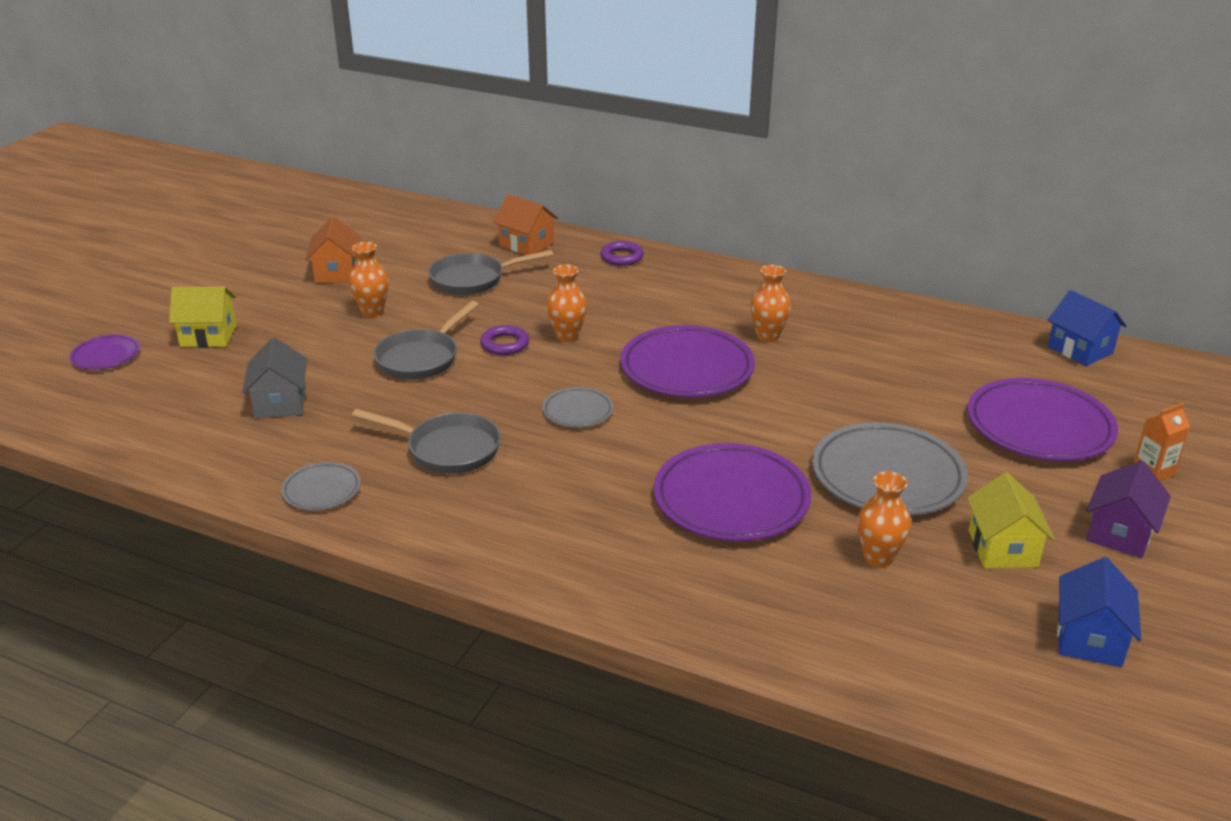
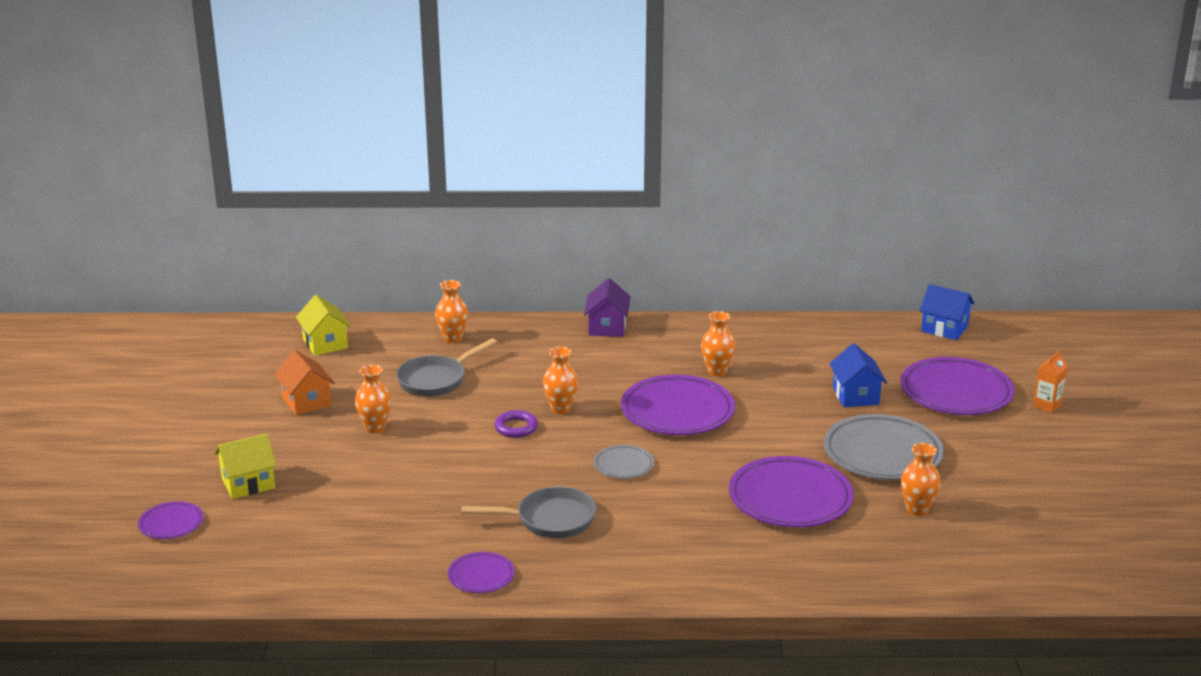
camera: 25 degrees left, 5 degrees down
grey house [242,337,307,419] -> none
grey plate [281,462,361,510] -> purple plate [448,552,515,593]
grey pan [374,301,479,380] -> none
orange house [493,194,558,255] -> orange vase [435,280,468,343]
purple ring [601,241,644,266] -> none
yellow house [967,472,1055,568] -> yellow house moved to [296,295,351,356]
blue house [1057,557,1141,667] -> blue house moved to [829,343,887,407]
purple house [1086,461,1171,558] -> purple house moved to [584,278,631,337]

